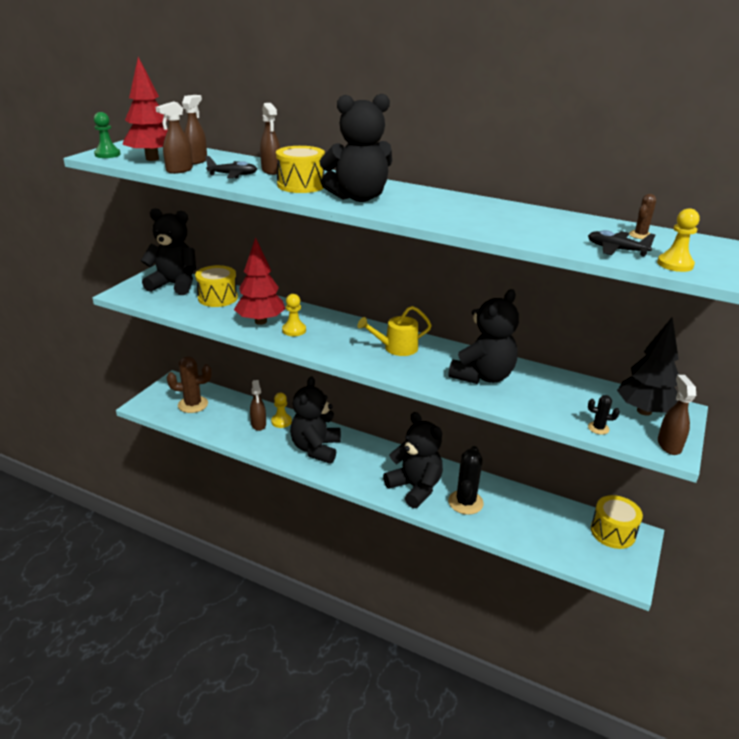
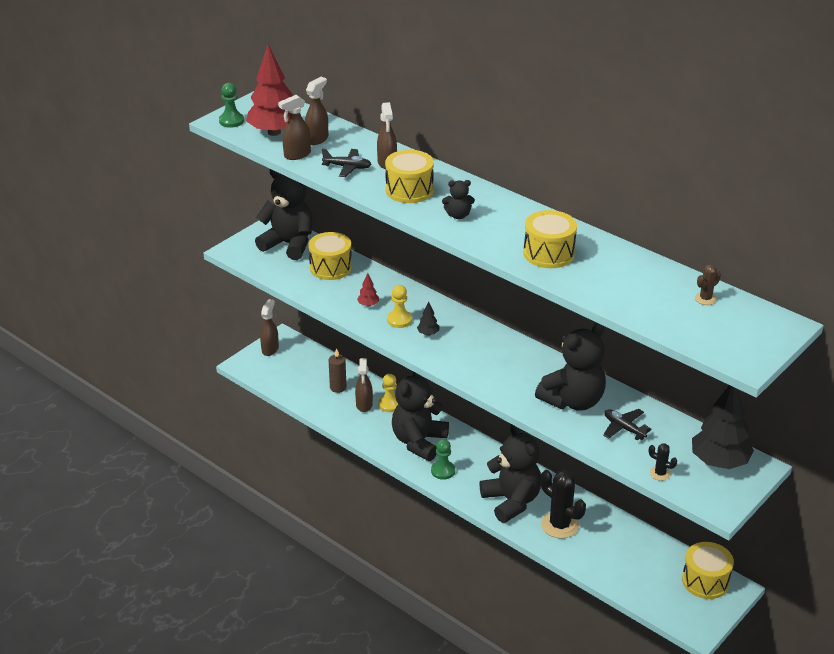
camera: 15 degrees right, 5 degrees up
brown cactus [167,356,212,413] -> none
red tree [234,237,286,325] -> red tree [357,273,379,307], size x0.42
black teddy bear [320,93,392,202] -> black teddy bear [442,180,475,219], size x0.45
yellow watering can [357,306,432,356] -> none
black cactus [448,446,484,515] -> black cactus turned 75 degrees counterclockwise [540,470,586,539]
black plane [588,230,656,256] -> black plane moved to [603,409,652,440]
yellow pawn [657,208,700,272] -> none
brown spray bottle [658,375,696,455] -> brown spray bottle moved to [260,299,279,356]
none -> brown candle [329,348,347,393]
none -> black tree [417,301,439,336]
none -> green pawn [431,439,455,480]
none -> yellow drum [523,210,577,268]

